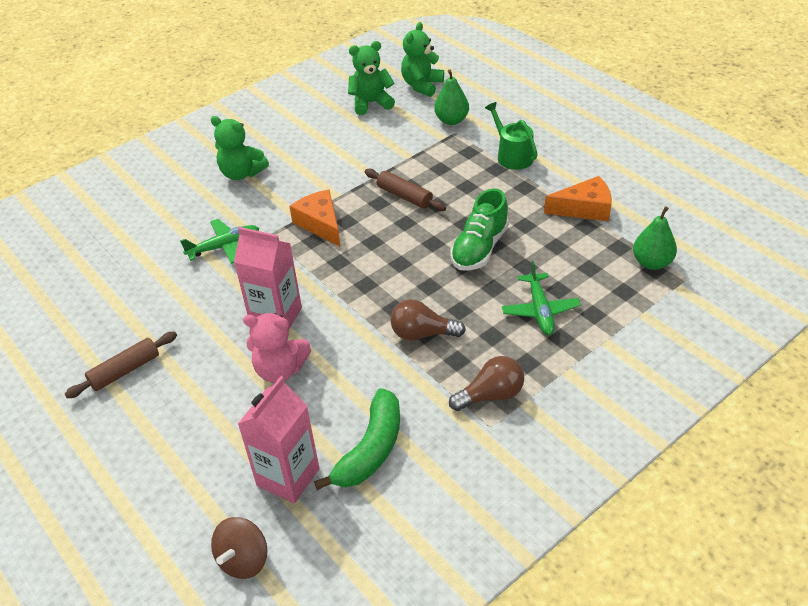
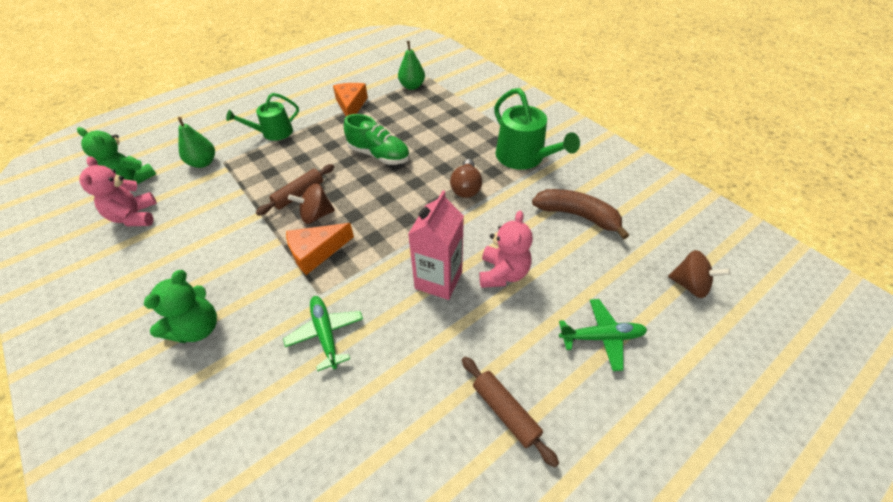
camera: 90 degrees left, 5 degrees up
pink carton [238,376,319,503] -> none
green banana [314,388,400,490] -> brown banana [532,189,629,239]
green teddy bear [348,41,395,115] -> pink teddy bear [79,156,157,226]
brown light bulb [449,356,524,411] -> green watering can [494,88,580,170]
green plane [502,261,581,335] -> green plane moved to [559,299,647,371]
none -> brown spinning top [288,183,335,224]

